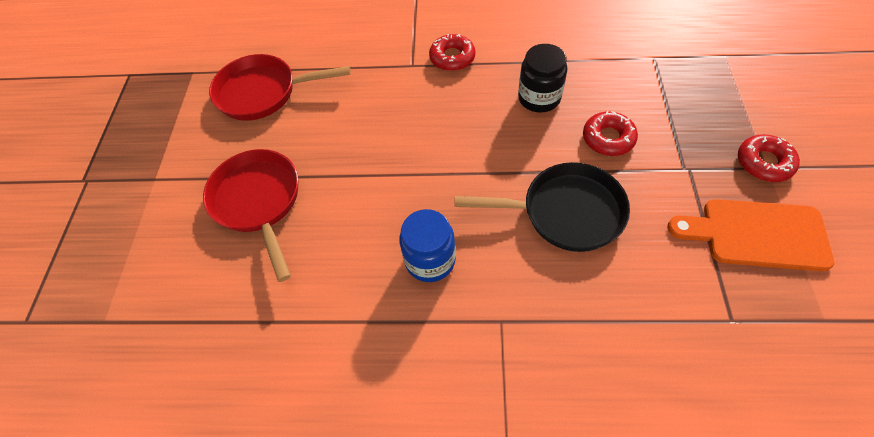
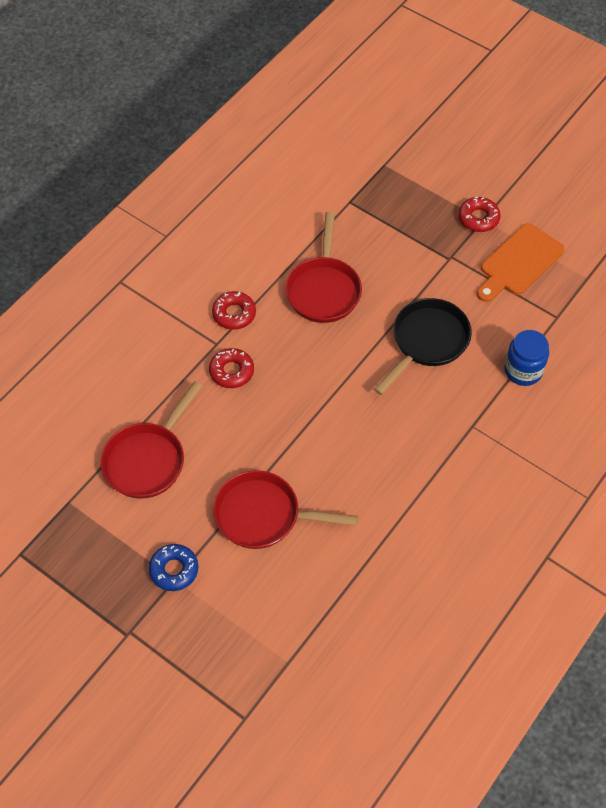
camera: 60 degrees left, 0 degrees up
blue jar [399,209,456,282] -> blue jar moved to [504,330,549,386]
black jar [518,44,567,113] -> red pan [286,212,362,323]
red donut [583,111,638,156] -> red donut moved to [209,348,254,388]
none -> blue donut [149,544,198,591]

